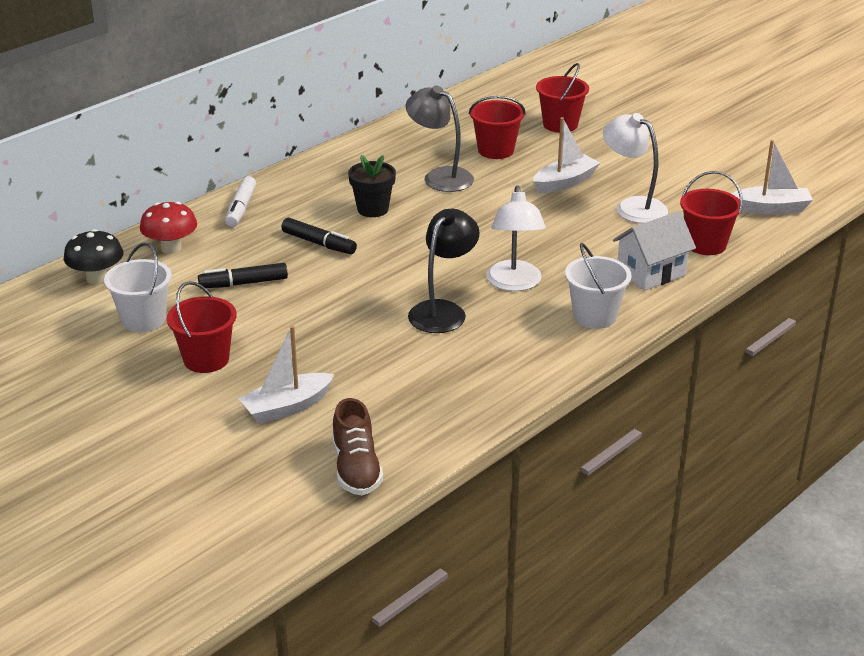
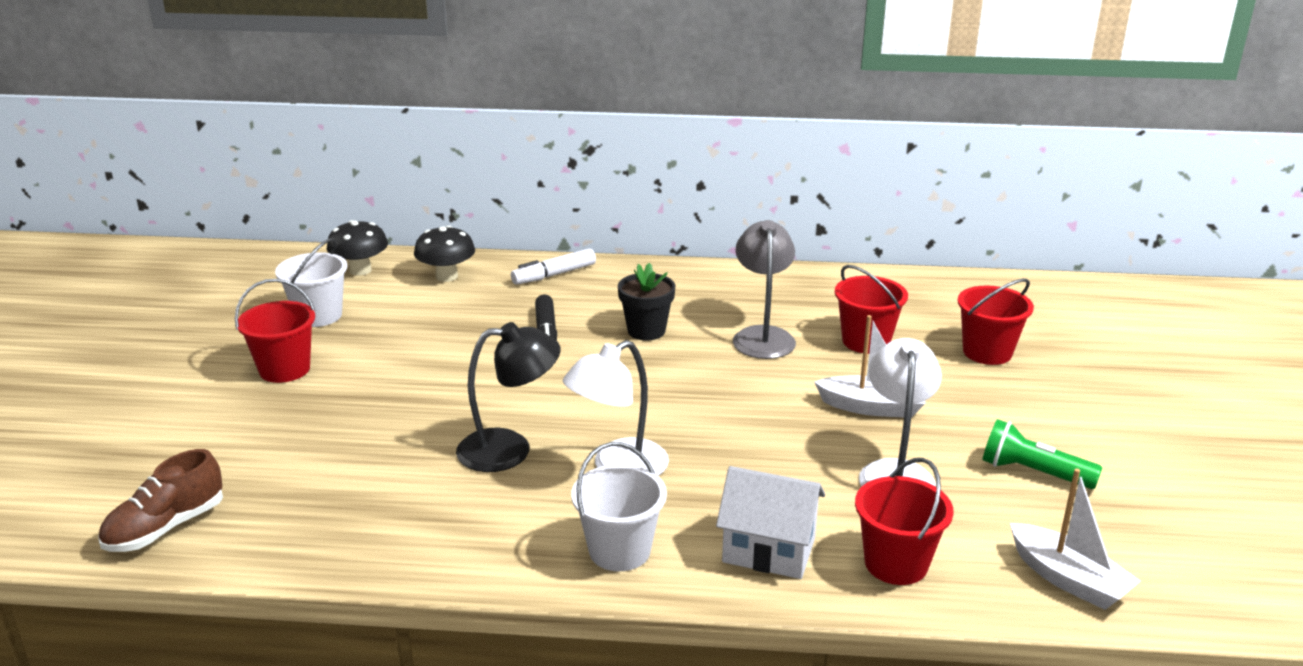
camera: 50 degrees right, 5 degrees down
red mushroom [140,202,197,254] -> black mushroom [414,225,475,282]
black marker [198,263,288,288] -> none
white boat [238,326,334,424] -> none
none -> green flashlight [982,419,1102,489]

